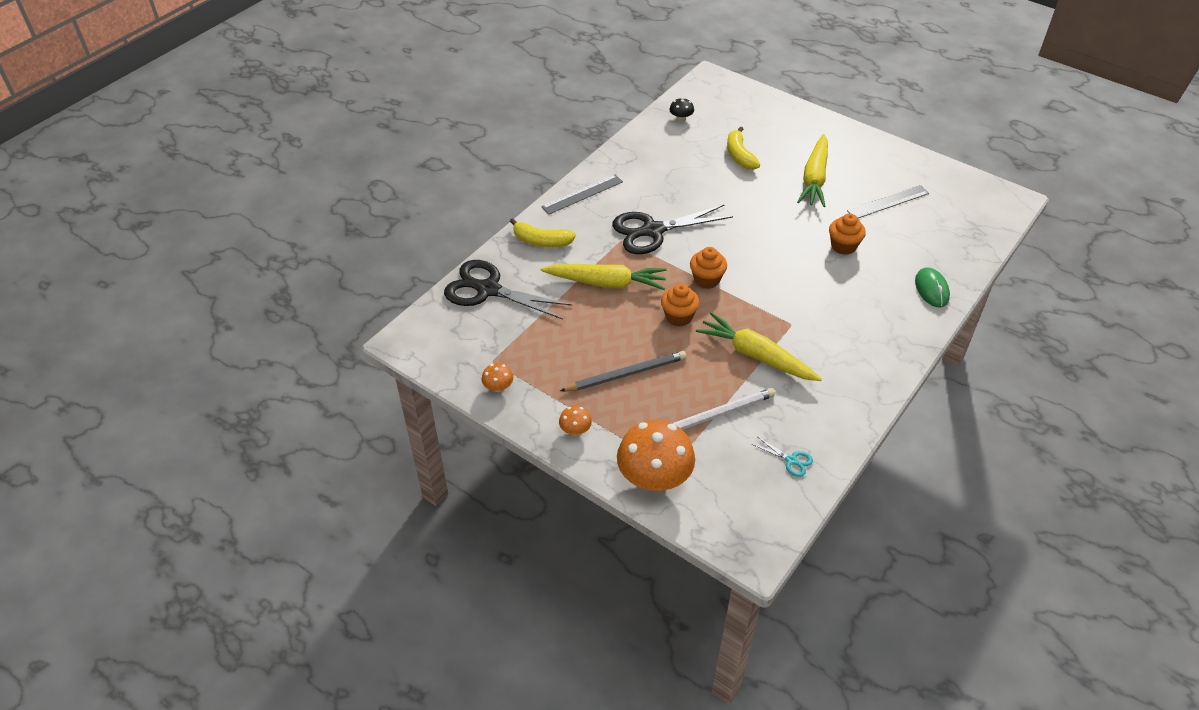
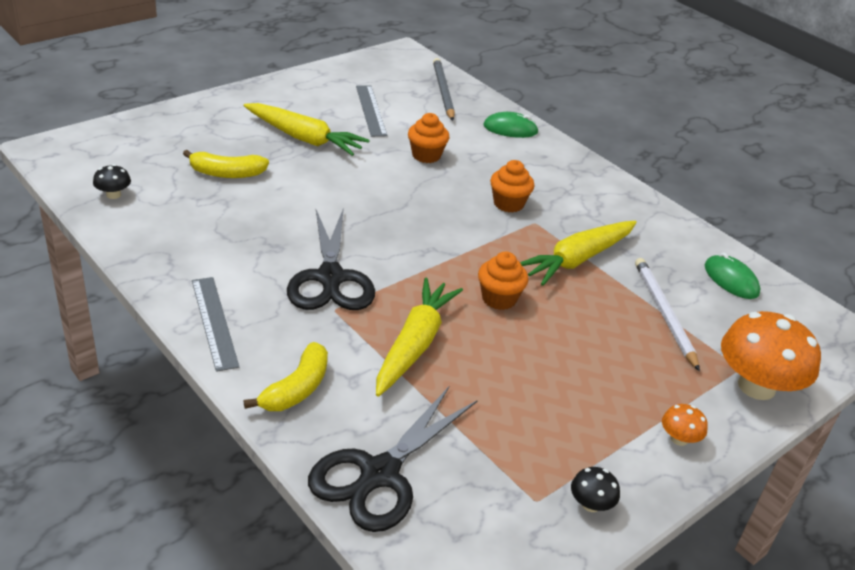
camera: 80 degrees left, 10 degrees down
orange mushroom [482,363,513,392] -> black mushroom [571,467,620,512]
grey pencil [560,351,686,391] -> grey pencil moved to [433,58,455,121]
orange cupcake [690,247,727,289] -> orange cupcake moved to [490,160,534,212]
turquoise scissors [752,437,813,477] -> green mouse [705,252,760,299]

